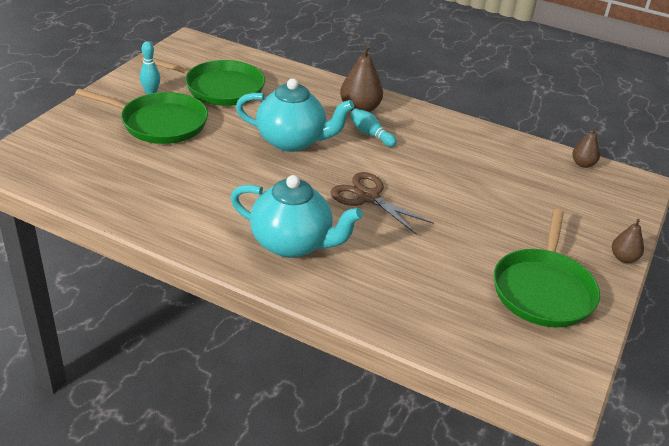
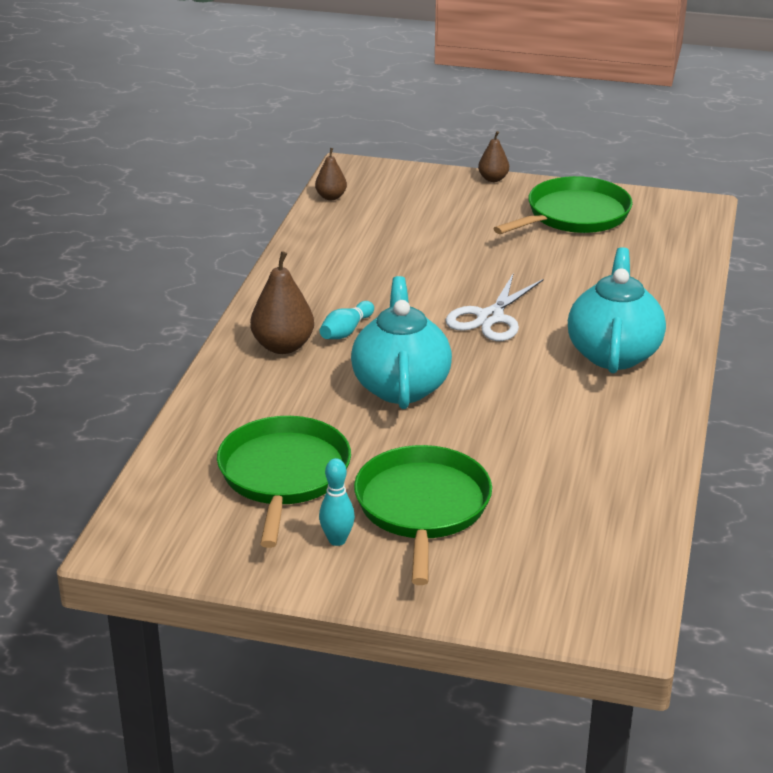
camera: 100 degrees left, 5 degrees down
brown scissors [331,172,434,235] -> white scissors [445,273,543,341]
green pan [493,209,600,327] -> green pan turned 45 degrees counterclockwise [493,176,633,234]

